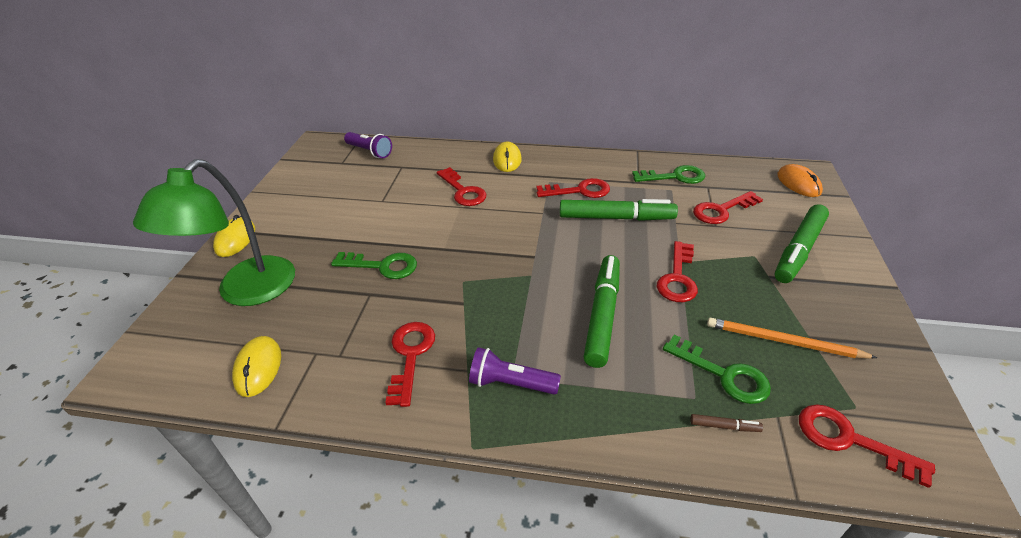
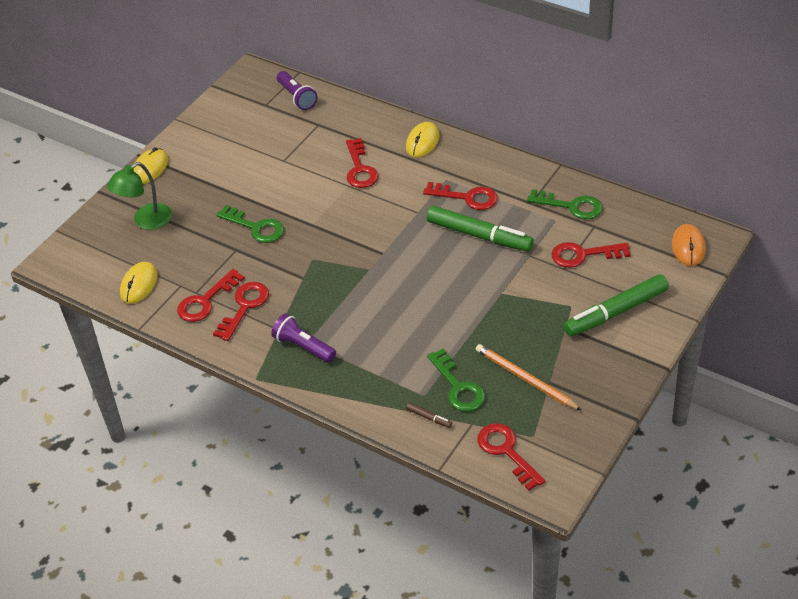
camera: 25 degrees right, 5 degrees up
green lamp [133,159,295,306] -> green lamp [107,162,172,230], size x0.62
green marker [583,255,620,368] -> none
red key [657,241,698,302] -> red key moved to [177,269,245,322]

